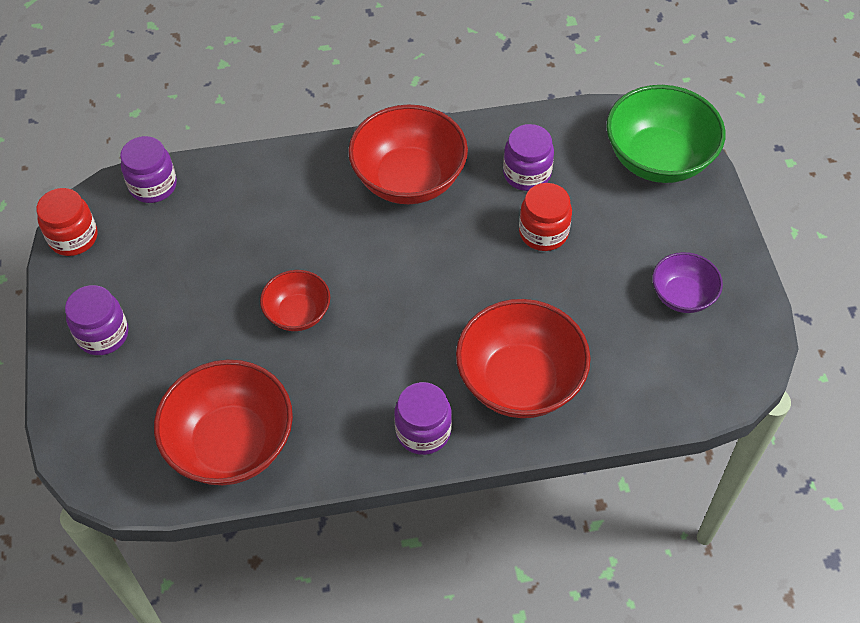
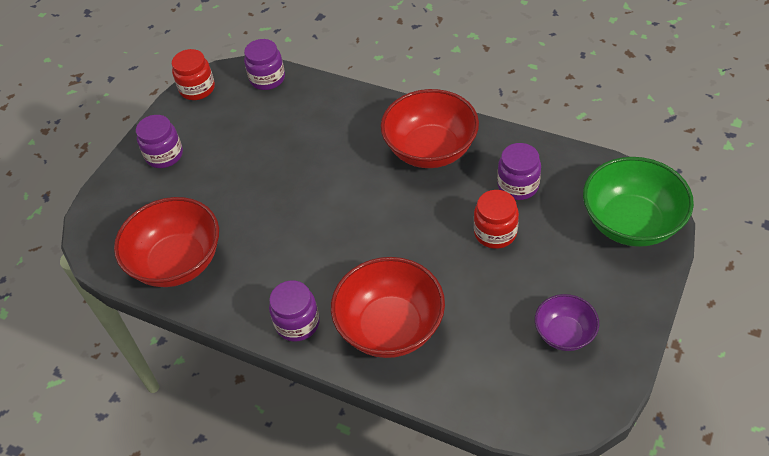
camera: 40 degrees right, 5 degrees down
red bowl [260,270,330,331] -> none

